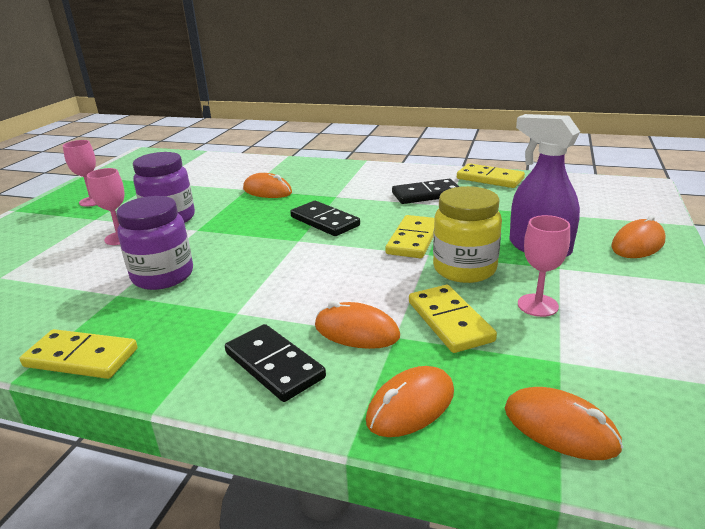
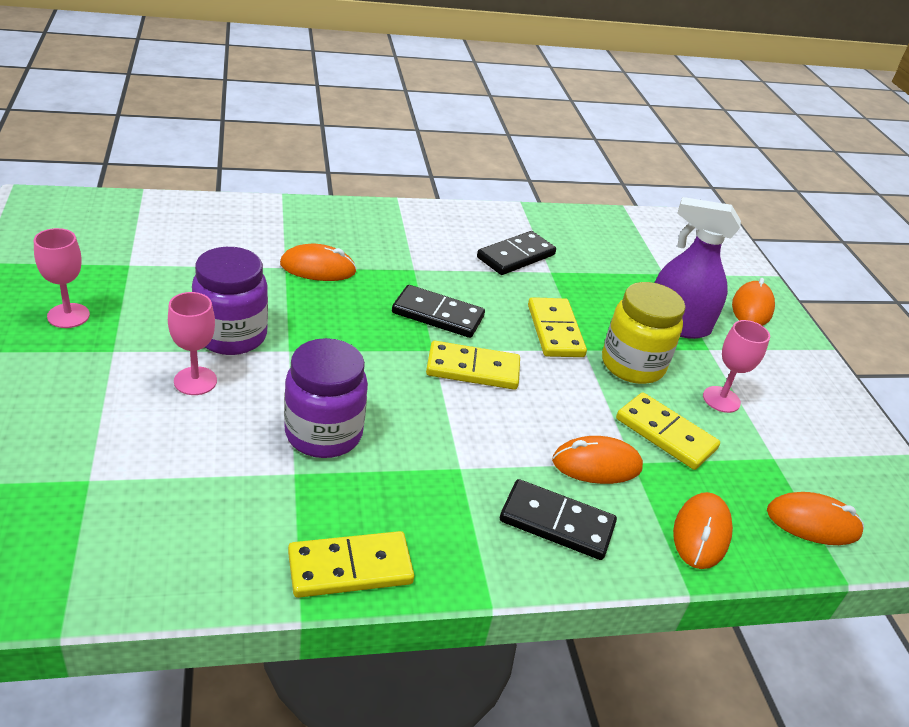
camera: 35 degrees left, 10 degrees up
yellow domino [457,163,525,188] -> yellow domino moved to [426,341,520,390]

